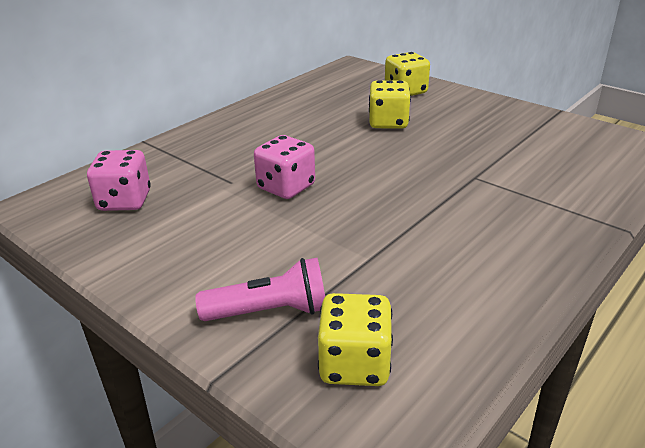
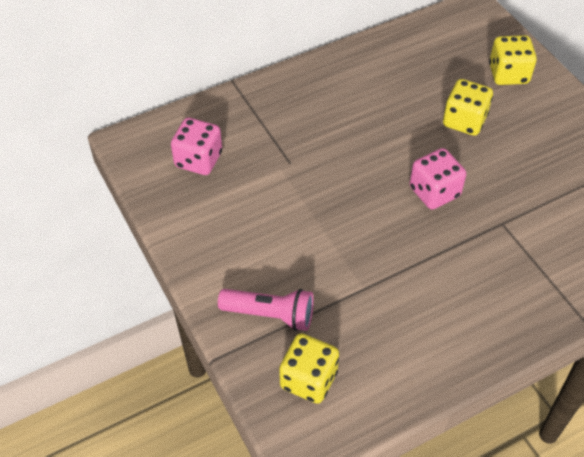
camera: 20 degrees right, 20 degrees up
pink dice [254,135,315,199] -> pink dice moved to [410,148,466,209]

